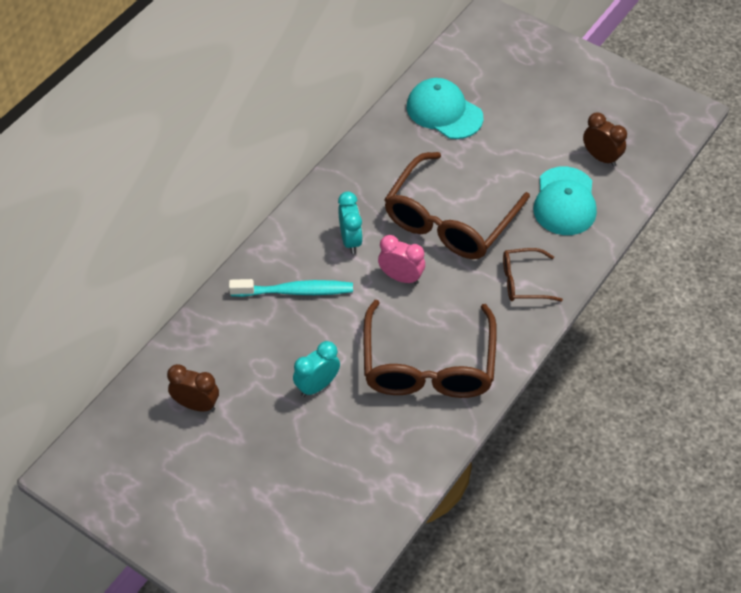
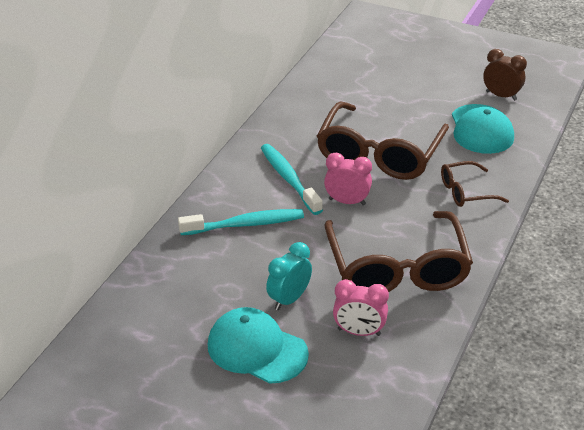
camera: 10 degrees left, 15 degrees down
brown clock [167,364,219,411] -> none
turquoise clock [338,192,363,254] -> turquoise toothbrush [261,144,323,215]
turquoise cap [407,78,483,139] -> turquoise cap moved to [208,307,309,384]
none -> pink clock [333,279,389,336]

